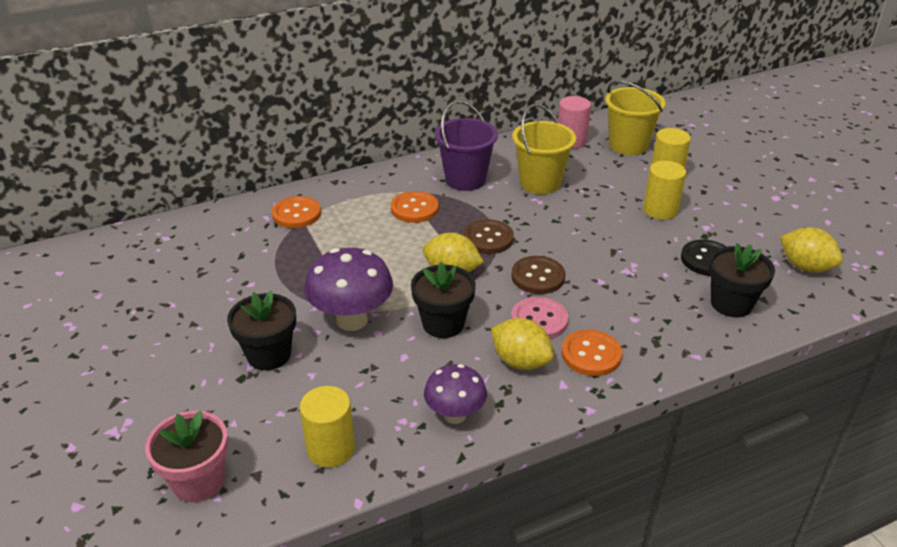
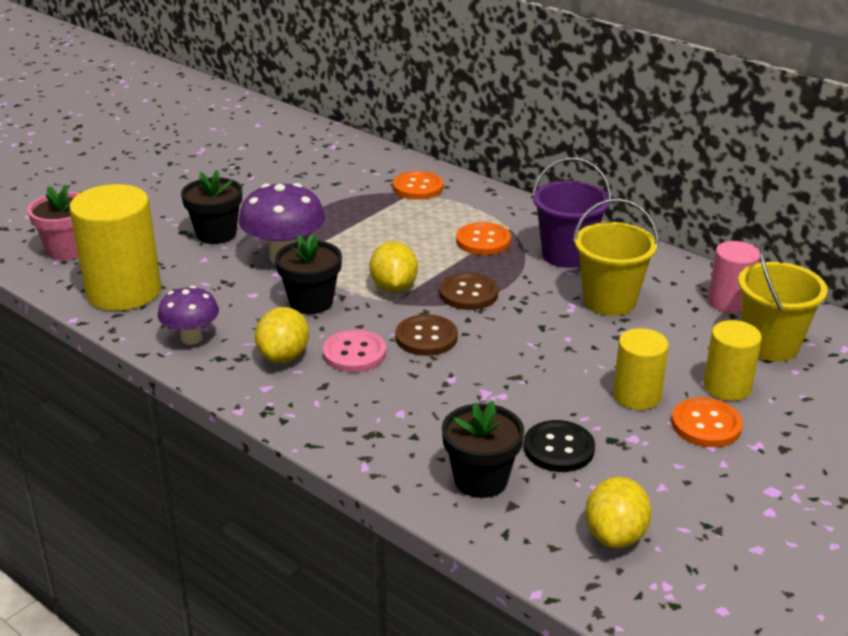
camera: 65 degrees right, 5 degrees down
yellow cylinder [300,386,355,468] -> yellow cylinder [69,184,161,311], size x1.76
orange button [561,329,622,376] -> orange button moved to [671,398,743,447]

